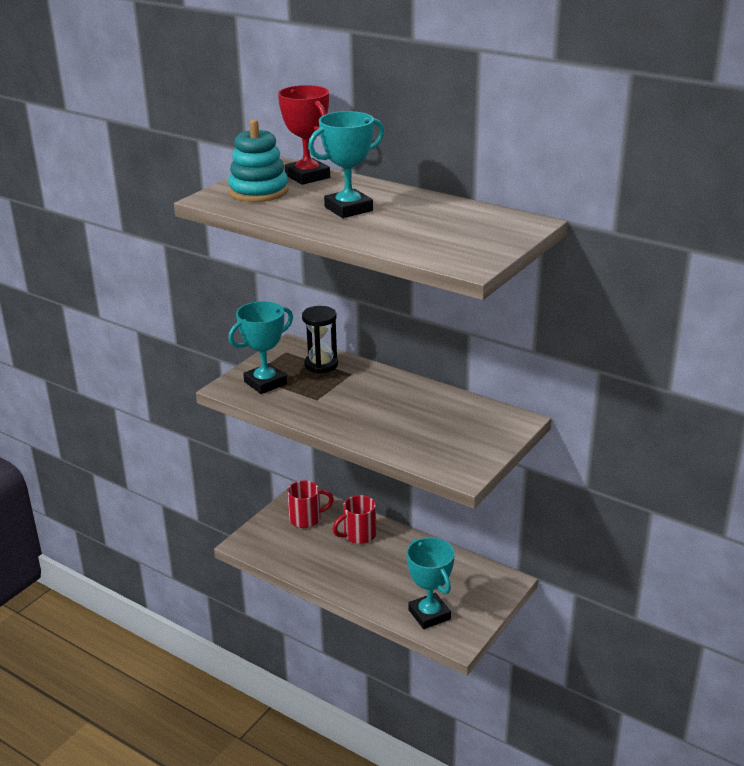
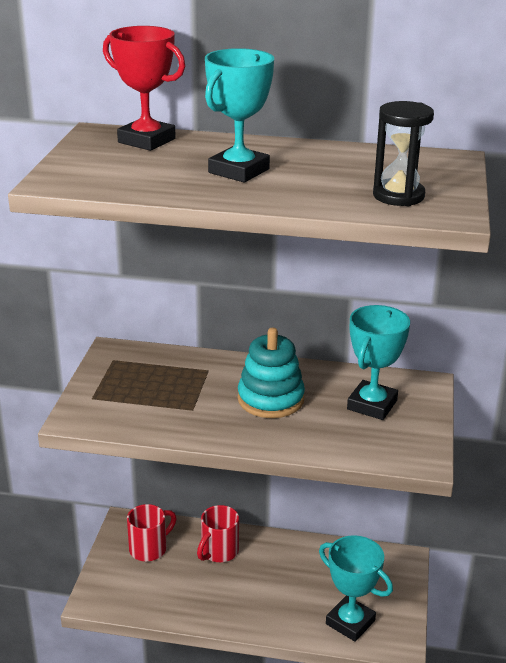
camera: 25 degrees left, 0 degrees up
turquoise stacking toy [228,119,289,202] -> turquoise stacking toy moved to [238,328,305,418]
turquoise trophy [228,301,293,394] -> turquoise trophy moved to [347,305,410,420]
black hourglass [302,306,338,373] -> black hourglass moved to [373,101,434,206]

